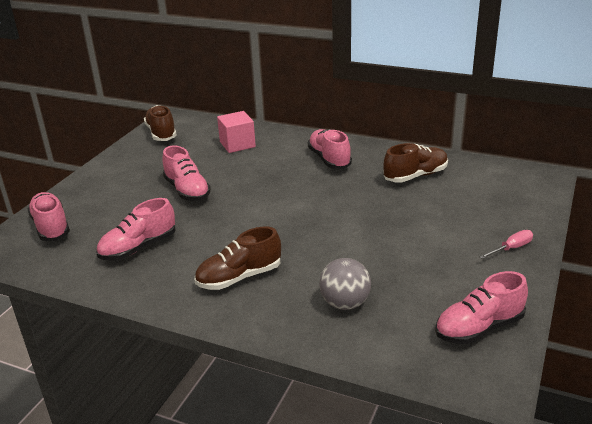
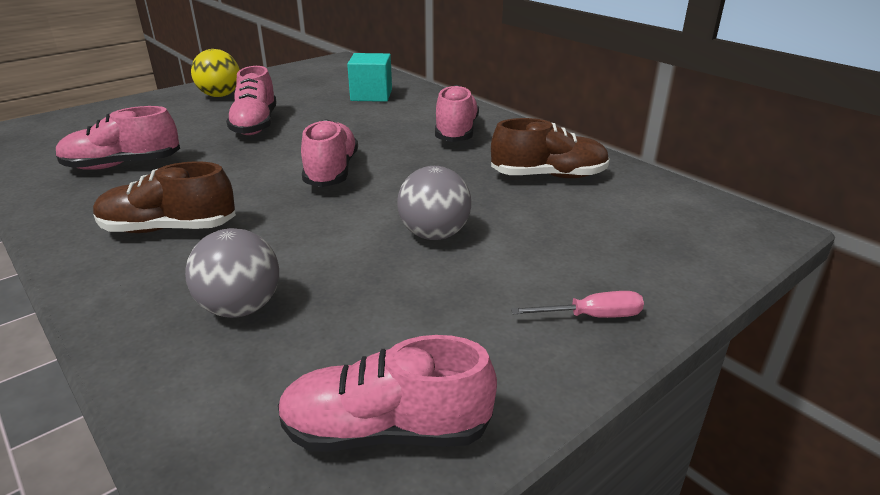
camera: 25 degrees right, 0 degrees up
pink shoe [28,192,70,241] -> pink shoe moved to [301,119,358,187]
brown shoe [144,105,177,141] -> none
pink cube [217,111,256,153] -> turquoise cube [347,53,392,102]
none -> yellow ball [191,49,240,97]
none -> grey ball [397,166,471,240]

